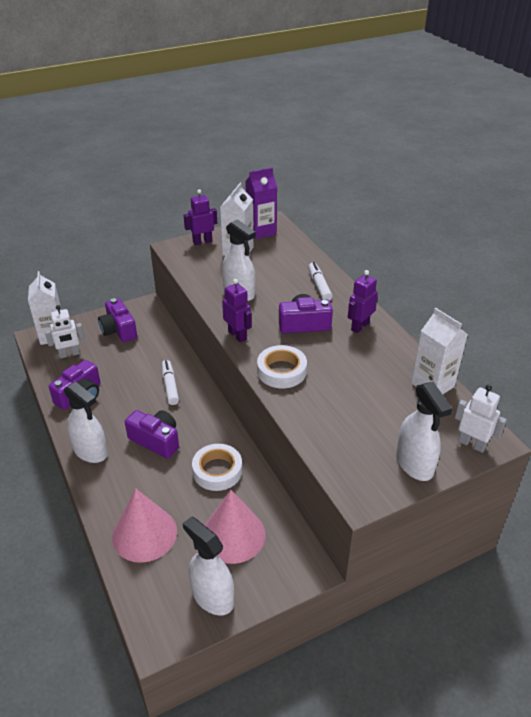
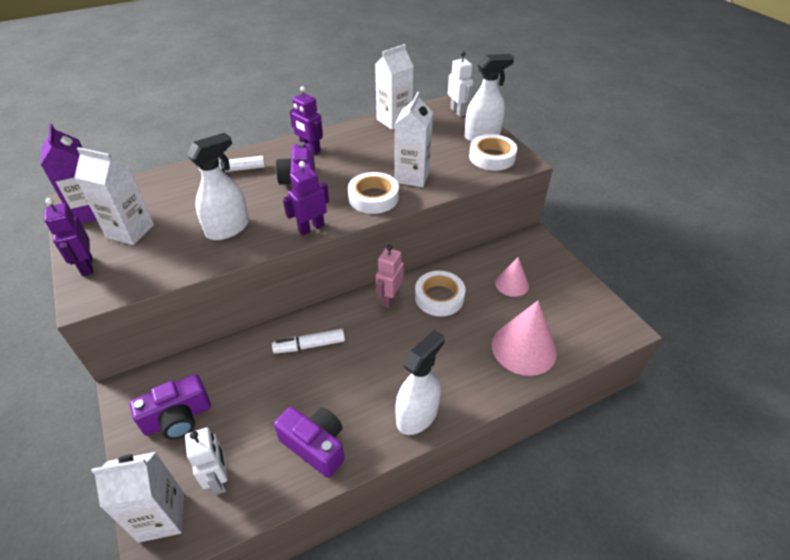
camera: 90 degrees left, 5 degrees up
purple camera [125,410,179,459] -> none
white spray bottle [183,516,234,615] -> none
pink cone [205,490,266,564] -> pink cone [495,257,529,297], size x0.58
white robot [455,385,507,453] -> white robot turned 120 degrees clockwise [448,51,473,117]
none -> pink robot [375,245,404,308]
none -> white carton [395,92,433,187]
none -> white tape [469,134,517,171]

